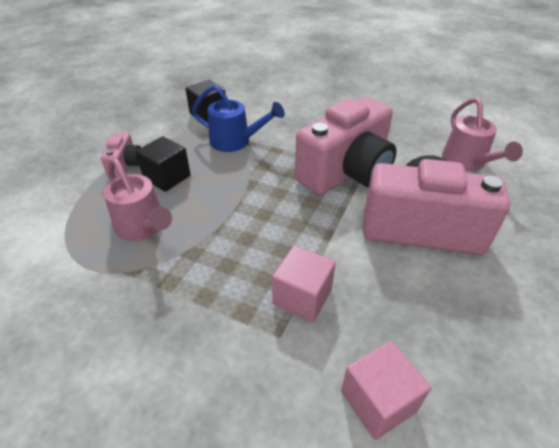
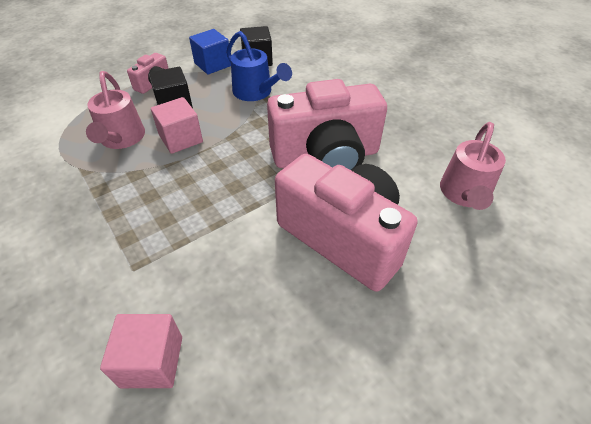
camera: 30 degrees right, 5 degrees up
pink cube [272,245,336,322] -> pink cube moved to [151,97,203,154]
none -> blue cube [189,29,231,74]

